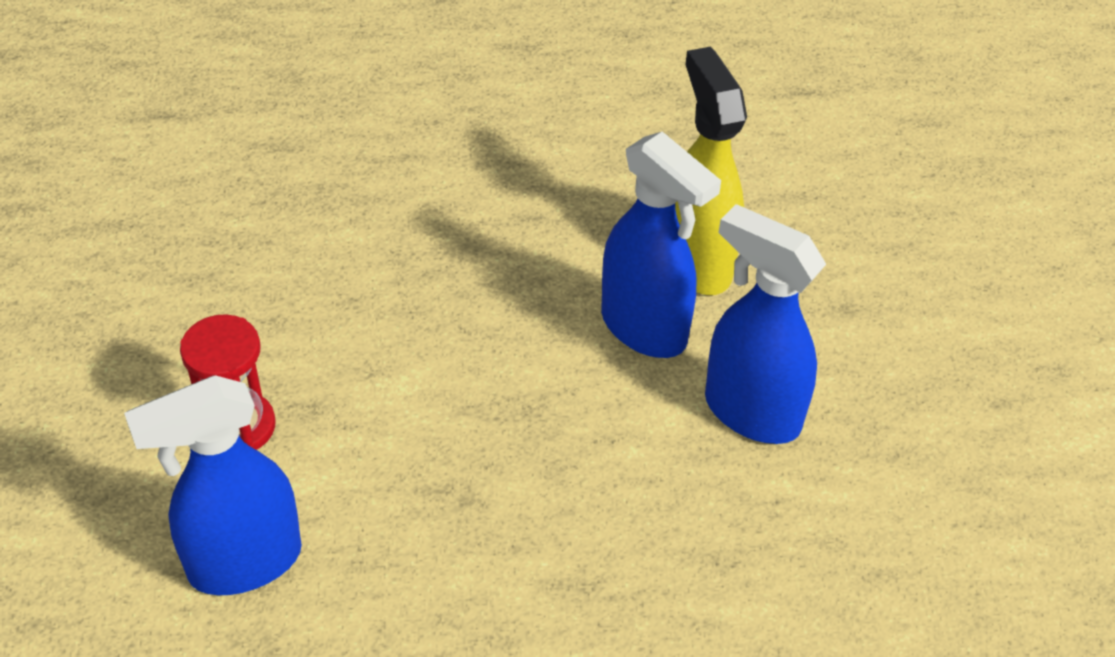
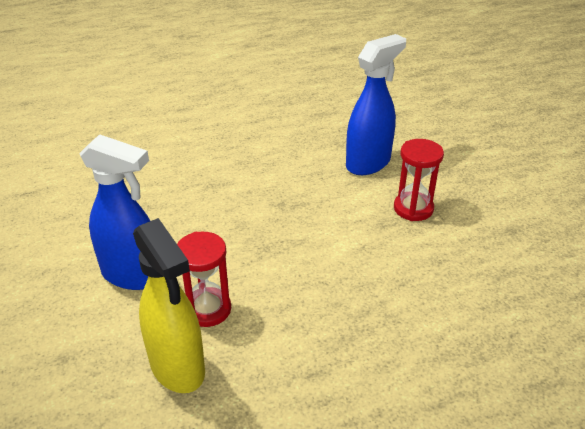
camera: 165 degrees right, 10 degrees down
blue spray bottle [601,132,721,358] -> red hourglass [177,232,231,327]

